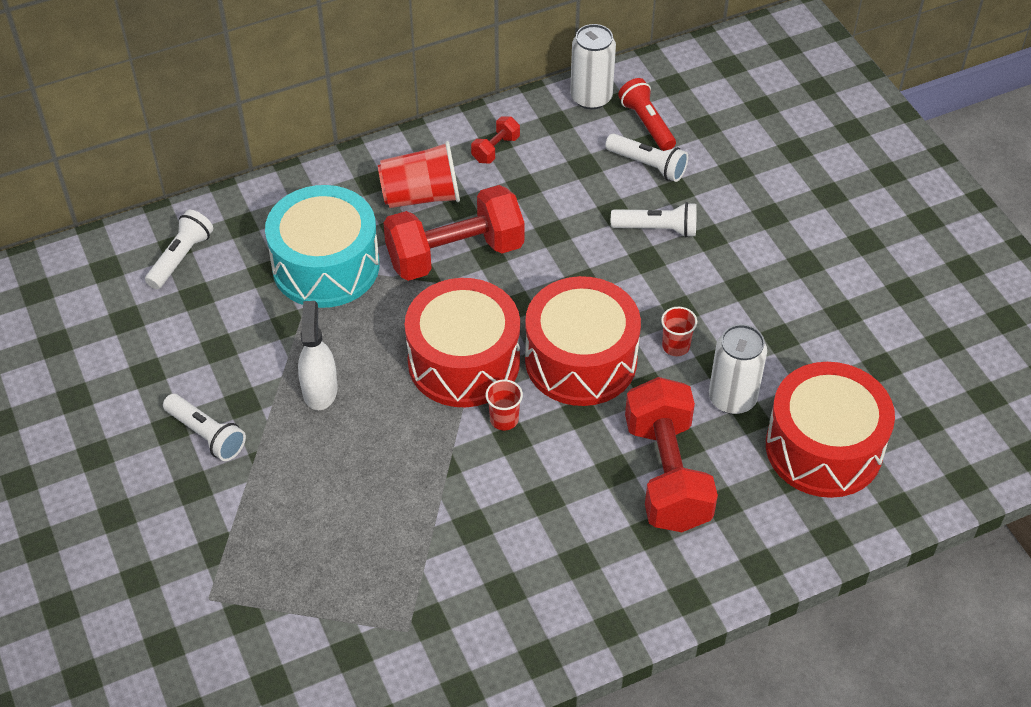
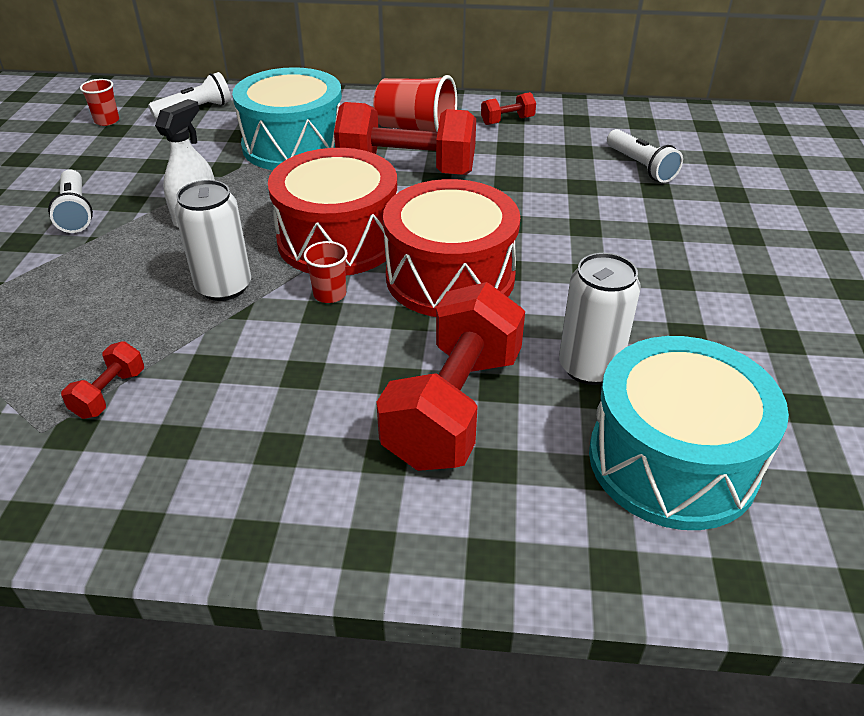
camera: 30 degrees right, 10 degrees down
white can [570,24,616,109] -> white can moved to [175,180,251,301]
white flashlight [611,202,697,238] -> none
red flashlight [618,78,676,151] -> none
red cup [661,307,697,356] -> red cup moved to [80,79,119,126]
red drum [766,362,895,498] -> turquoise drum [589,336,789,530]
none -> red dumbbell [61,341,144,419]

